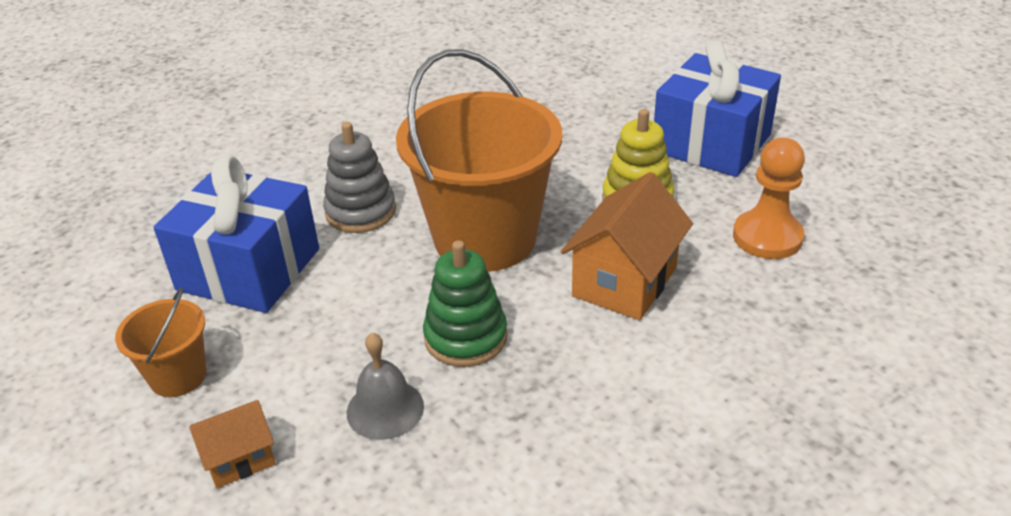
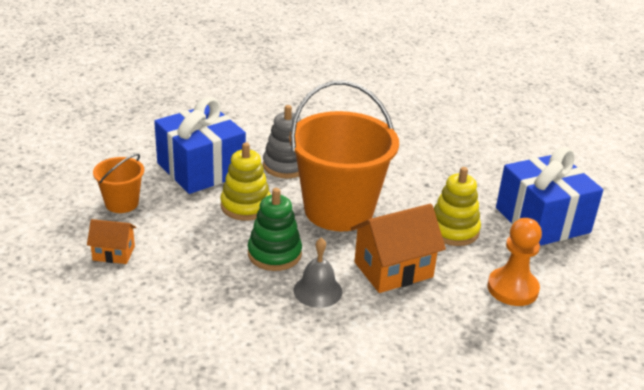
camera: 30 degrees right, 5 degrees down
grey bell [347,332,424,440] -> grey bell moved to [294,238,342,308]
none -> yellow stacking toy [220,142,271,221]

